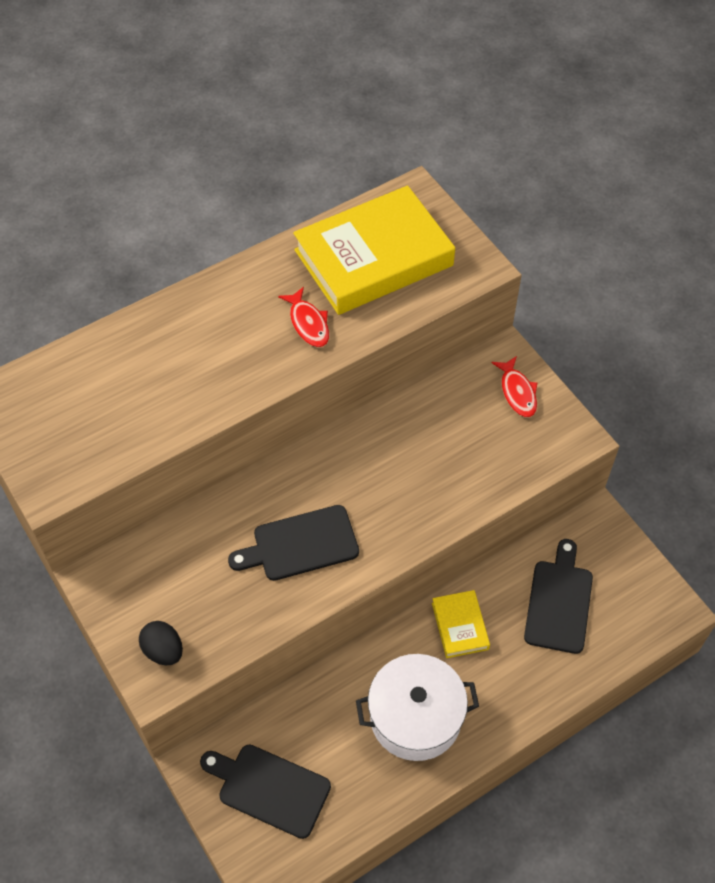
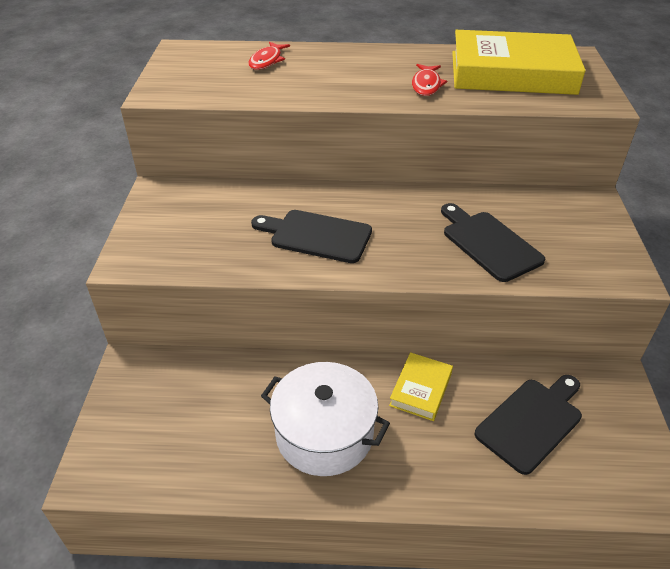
camera: 35 degrees right, 15 degrees down
black egg [139,621,183,665] -> none
black cutting board [200,744,331,839] -> black cutting board moved to [441,203,545,282]
red fish [492,356,537,417] -> red fish moved to [248,42,290,70]

